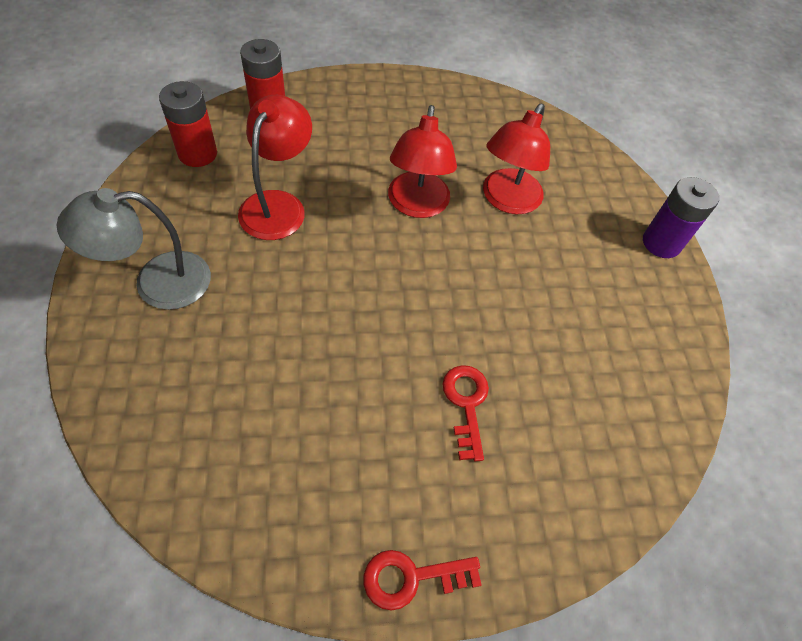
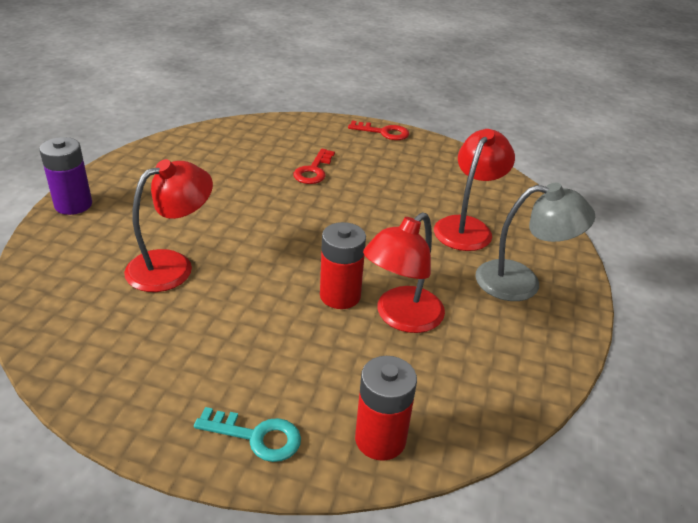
camera: 155 degrees left, 20 degrees down
red battery [159,81,217,167] -> red battery moved to [320,222,366,309]
red lamp [388,105,457,218] -> red lamp moved to [434,129,515,251]
none -> turquoise key [194,407,301,462]

